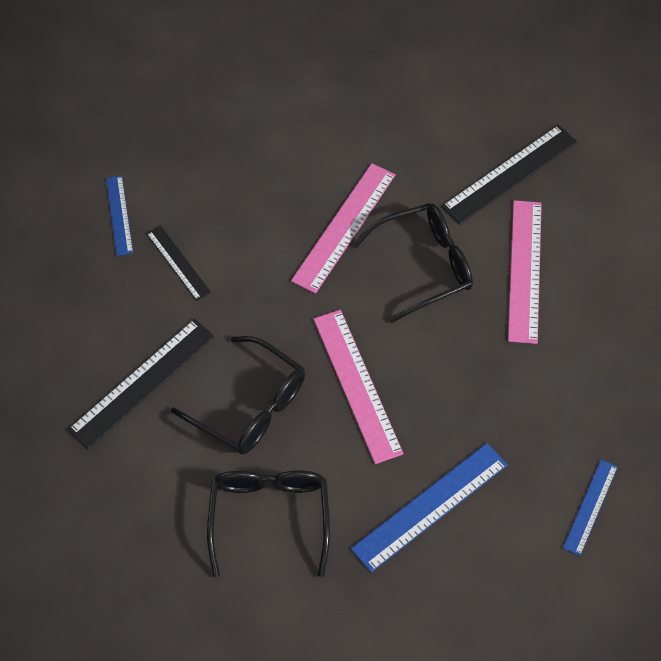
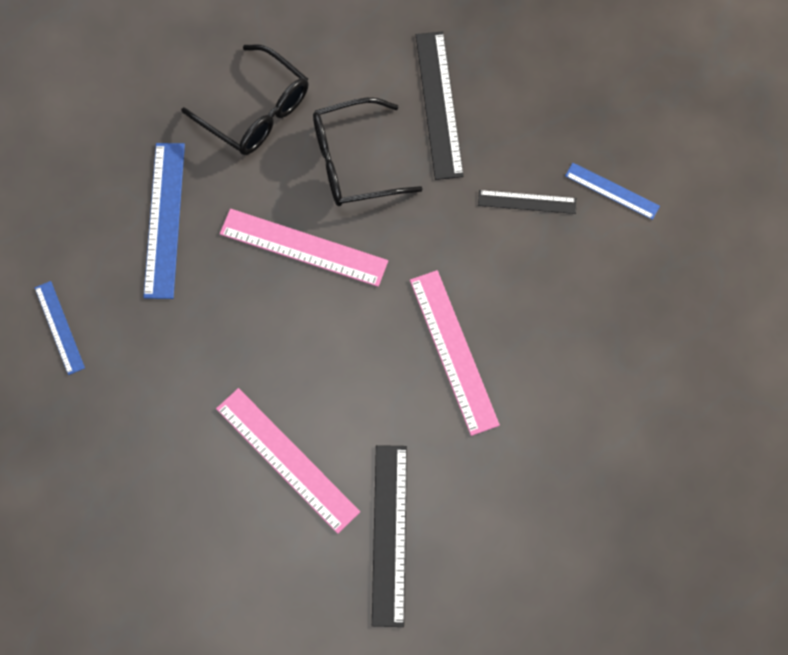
camera: 130 degrees right, 10 degrees up
black glasses [353,203,473,323] -> none

